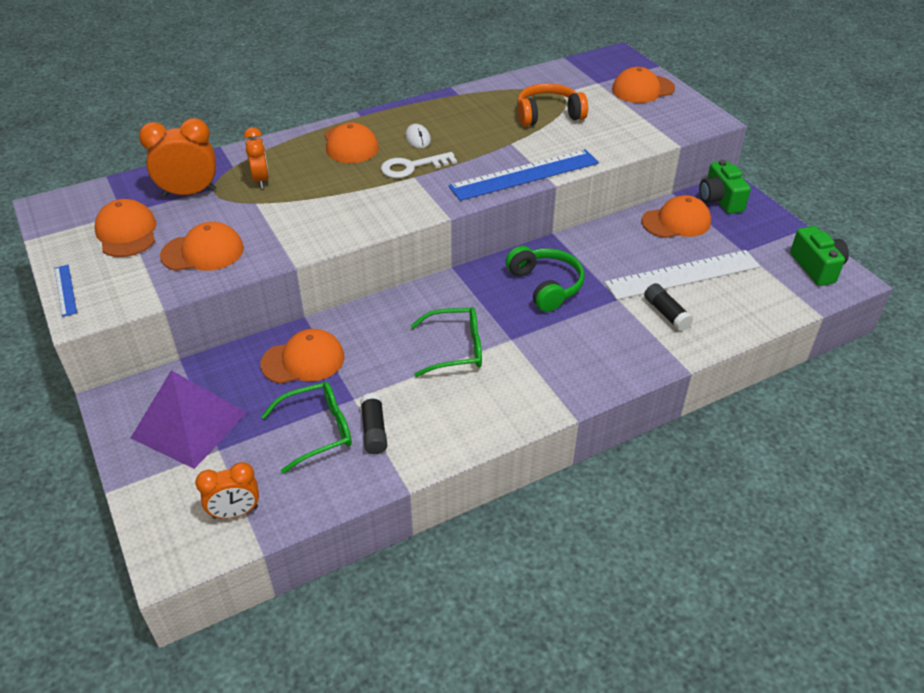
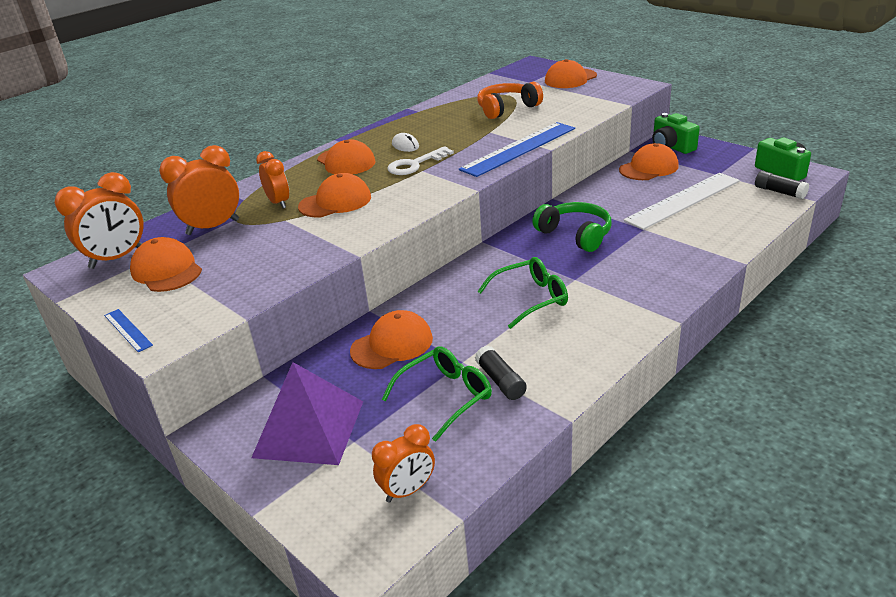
camera: 15 degrees left, 10 degrees down
orange cap [160,222,244,271] -> orange cap moved to [298,173,371,217]
black glue stick [644,283,693,331] -> black glue stick moved to [755,171,809,199]
none -> orange clock [55,172,143,269]

